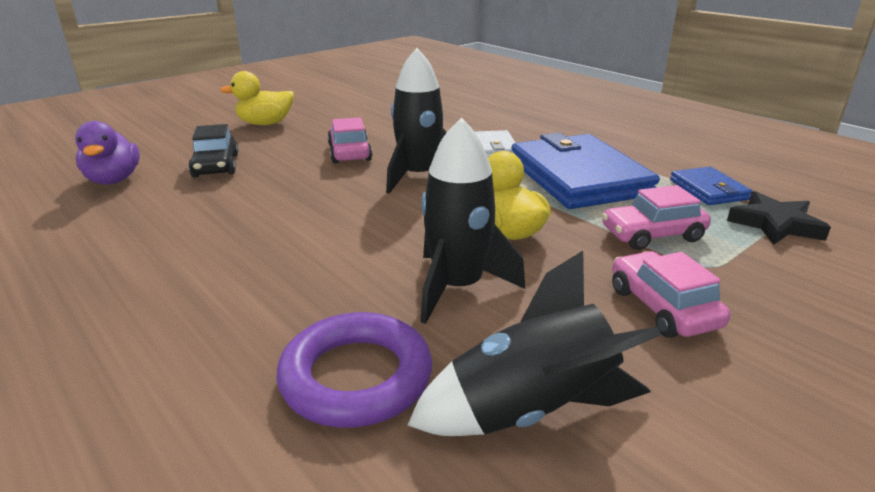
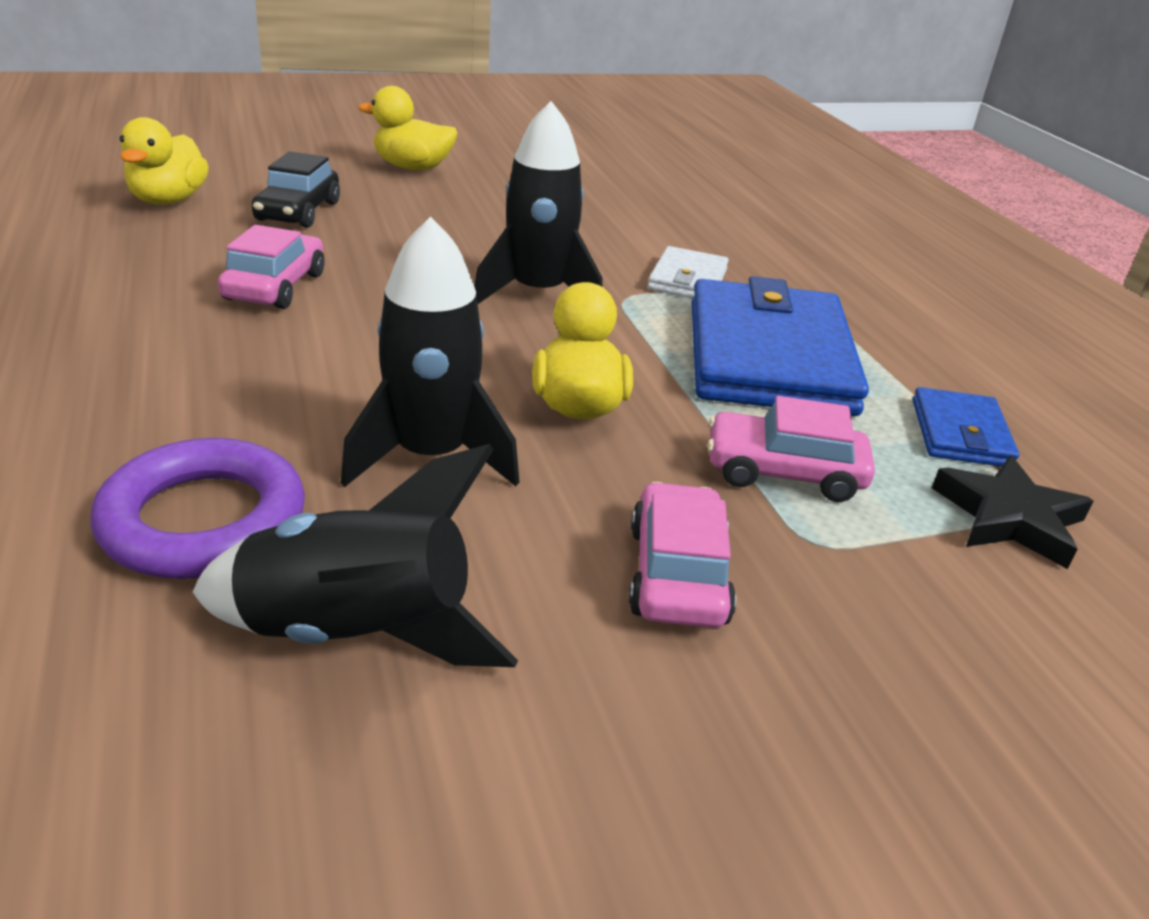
camera: 20 degrees right, 5 degrees up
purple duck [75,121,140,184] -> yellow duck [120,117,209,205]
pink car [328,117,372,163] -> pink car moved to [218,225,324,309]

